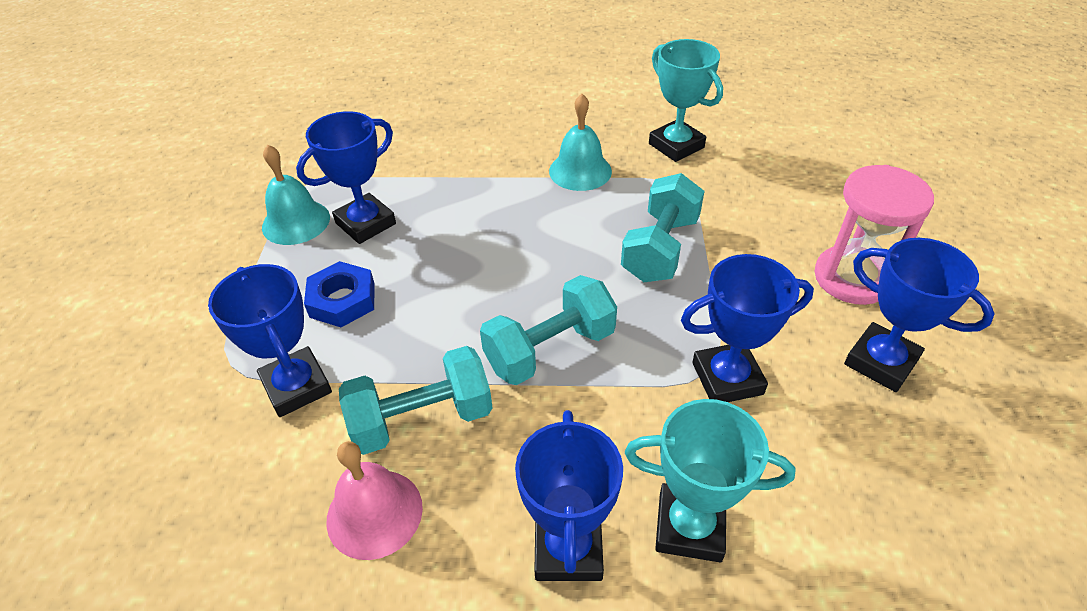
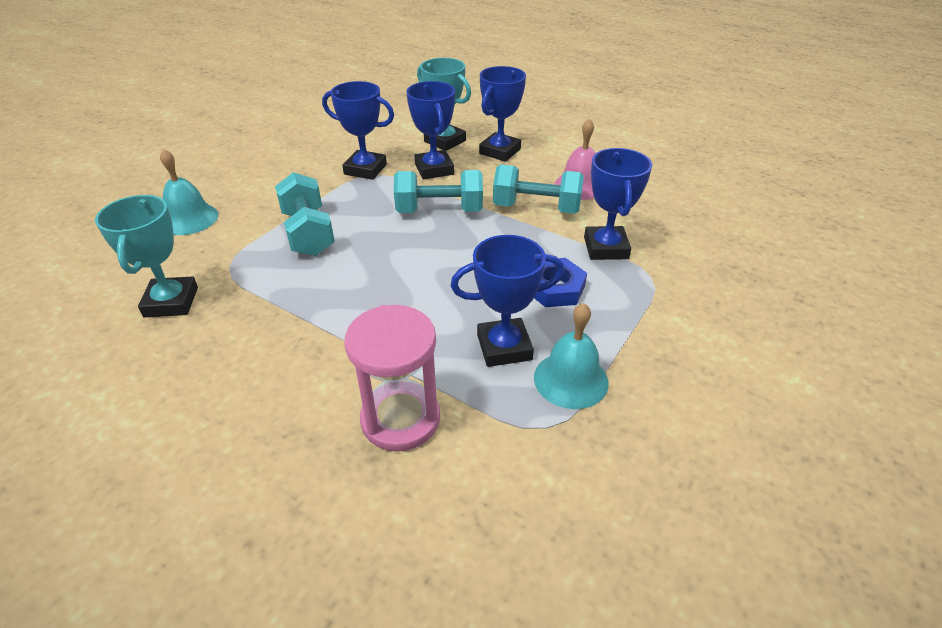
camera: 150 degrees left, 5 degrees down
turquoise bell [549,94,612,191] -> turquoise bell moved to [160,149,219,235]
turquoise dumbbell [621,173,704,282] -> turquoise dumbbell turned 75 degrees counterclockwise [275,172,335,256]
pink hourglass [815,165,934,305] -> pink hourglass moved to [345,305,440,451]
blue trophy [844,238,995,392] -> blue trophy moved to [406,81,455,179]

